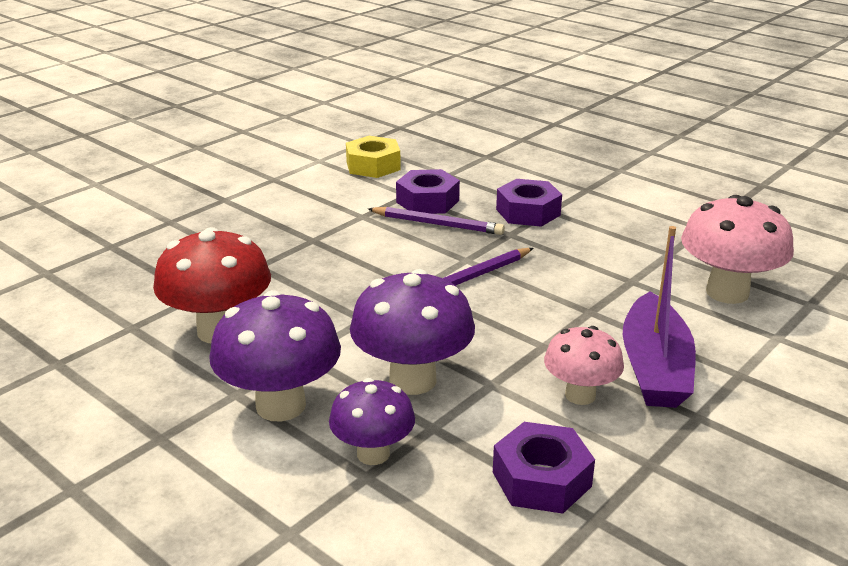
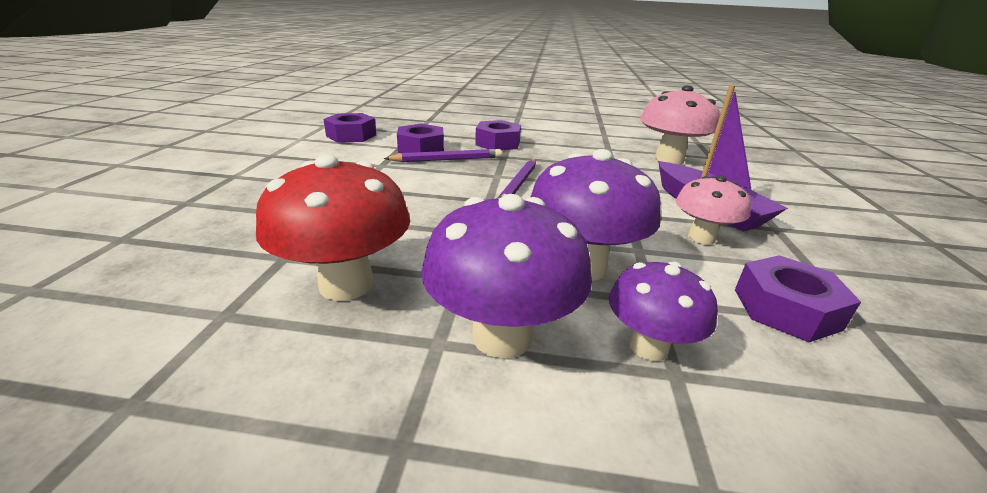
camera: 35 degrees left, 0 degrees up
yellow nut [346,136,401,178] -> purple nut [323,113,376,143]

